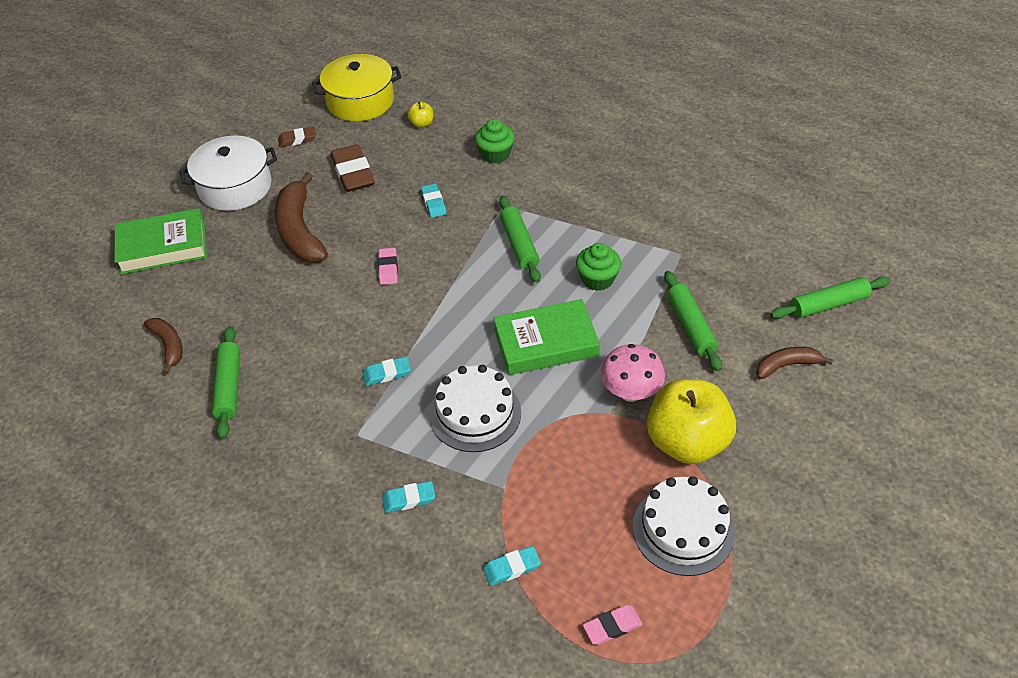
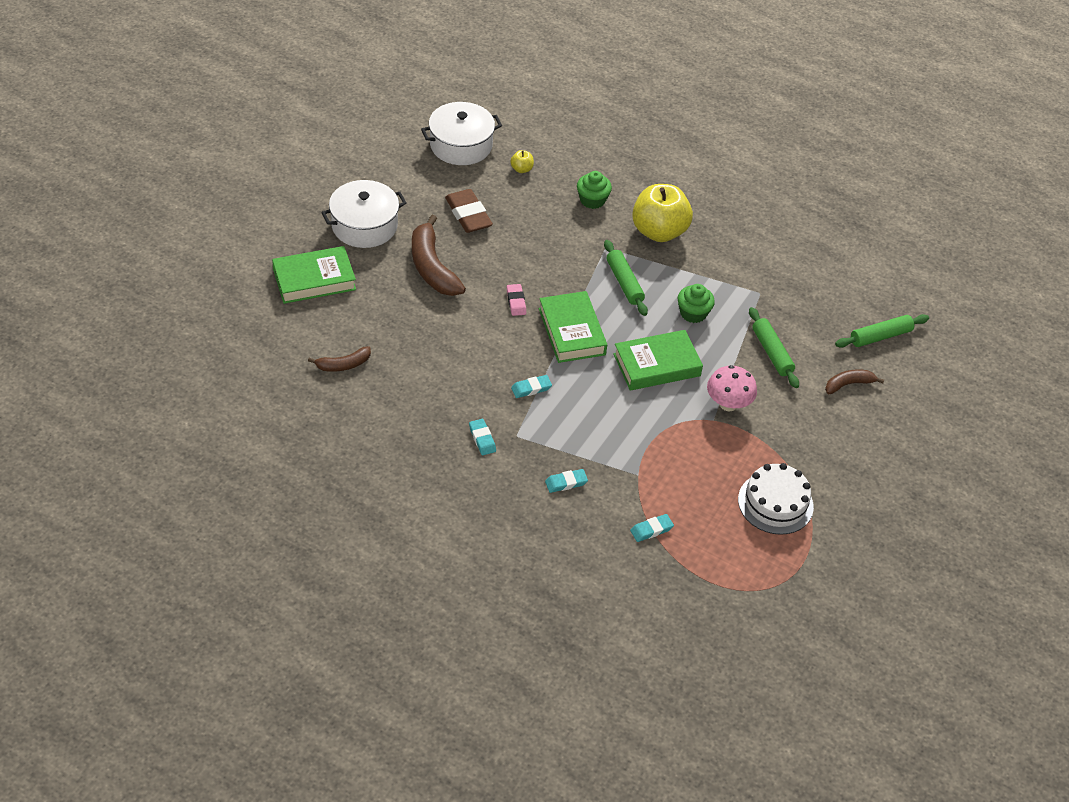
camera: 10 degrees left, 0 degrees up
brown banana [144,318,183,374] -> brown banana turned 105 degrees clockwise [308,346,371,372]
green rolling pin [212,326,240,439] -> none
brown eraser [278,127,316,147] -> none
yellow pot [312,54,401,121] -> white pot [421,102,502,165]
turquoise eraser [421,184,447,218] -> turquoise eraser moved to [469,419,496,455]
white cake [429,365,521,452] -> none
pink eraser [583,605,643,645] -> none
yellow apple [647,379,736,464] -> yellow apple moved to [632,184,693,242]
none -> green book [539,291,607,363]

